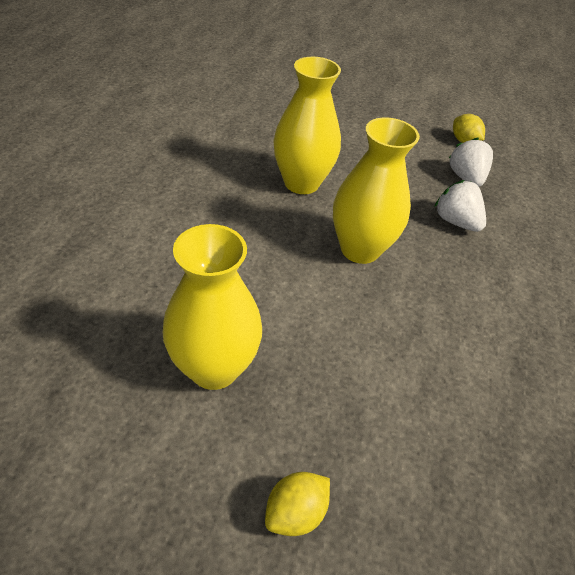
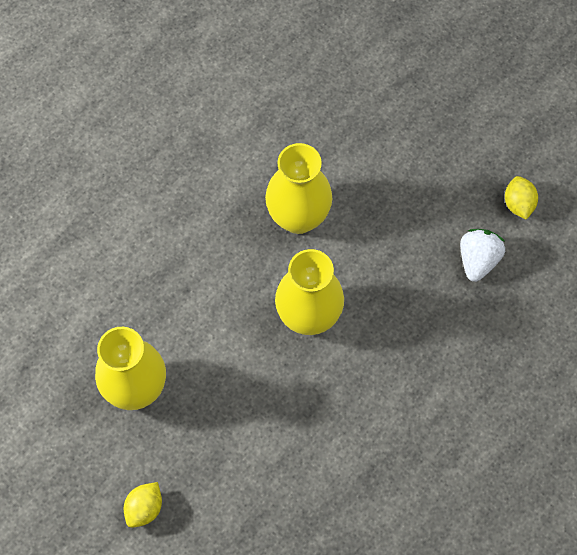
camera: 30 degrees right, 20 degrees up
yellow lemon [265,472,330,536] -> yellow lemon turned 45 degrees counterclockwise [124,482,162,528]
white strawberry [435,180,486,232] -> none

